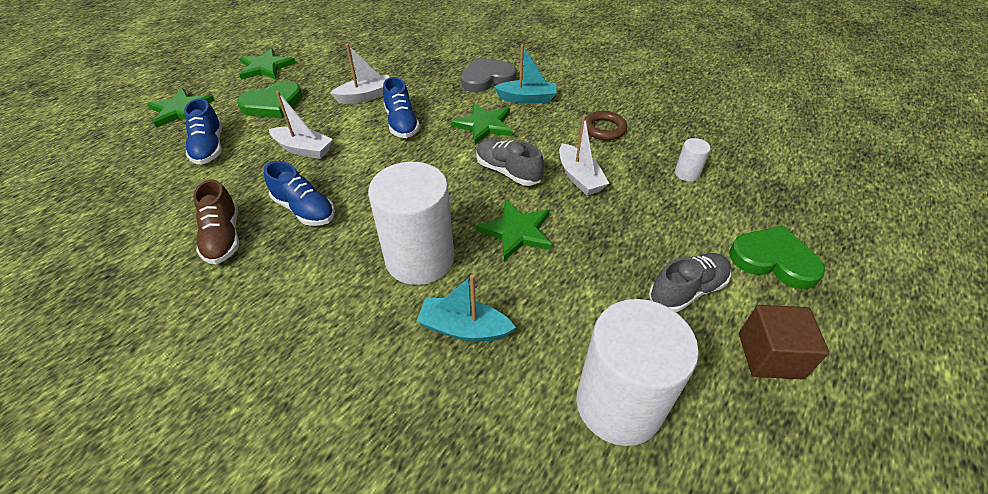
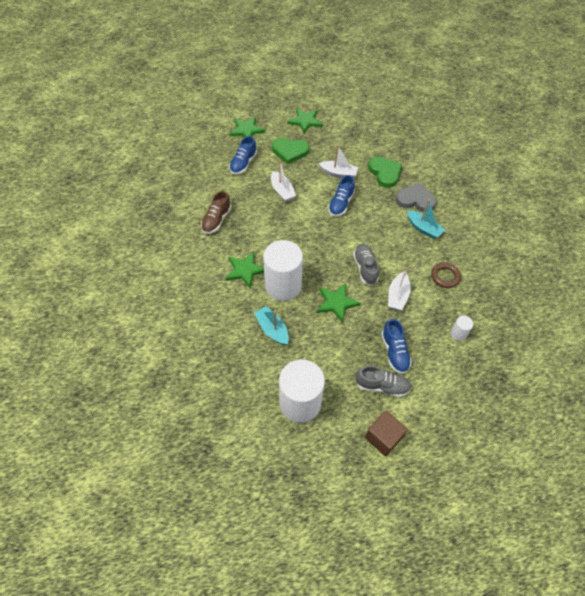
camera: 40 degrees right, 10 degrees up
blue shoe [264,161,335,226] -> blue shoe moved to [381,319,412,374]
green star [451,103,513,145] -> green star moved to [225,251,264,289]
green heart [729,226,825,289] -> green heart moved to [368,157,402,188]

